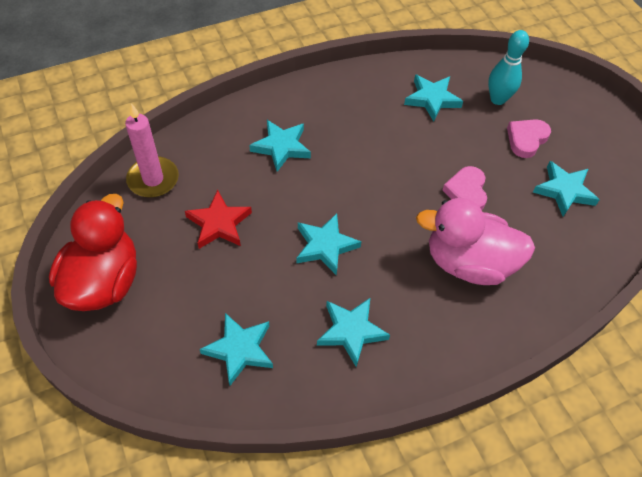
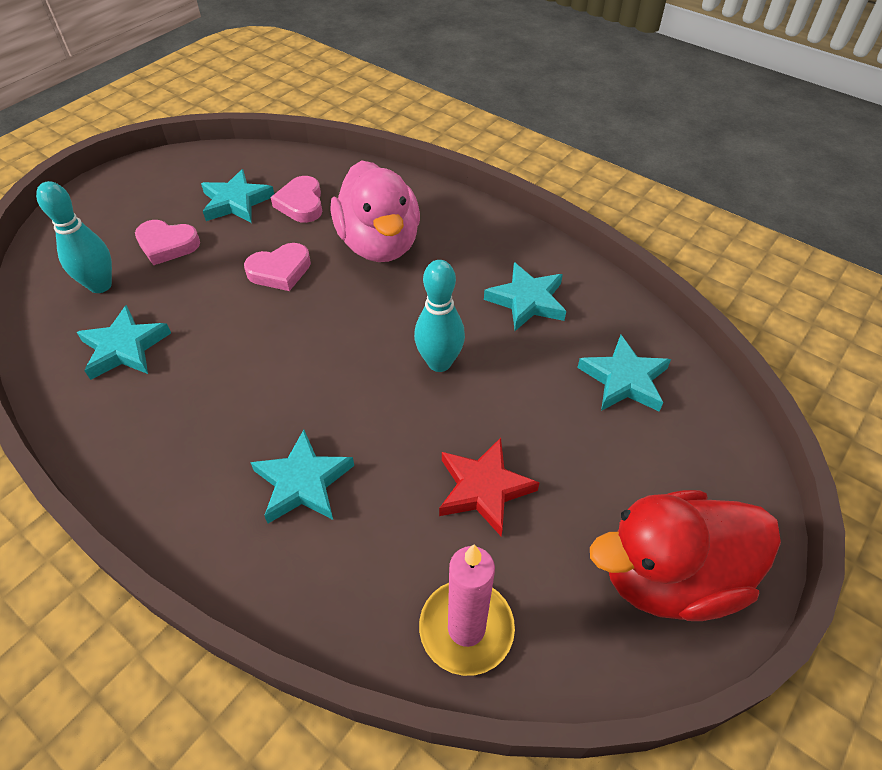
camera: 115 degrees left, 5 degrees down
turquoise star [297,213,362,276] -> turquoise bowling pin [414,260,465,372]
none -> pink heart [270,176,322,223]

